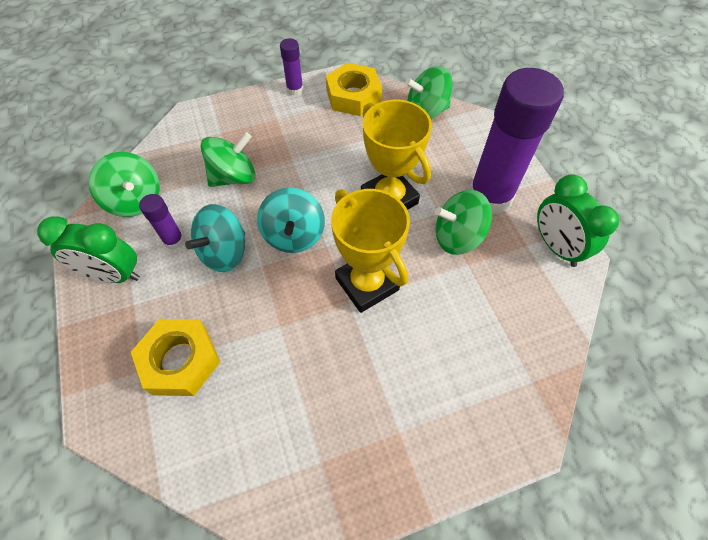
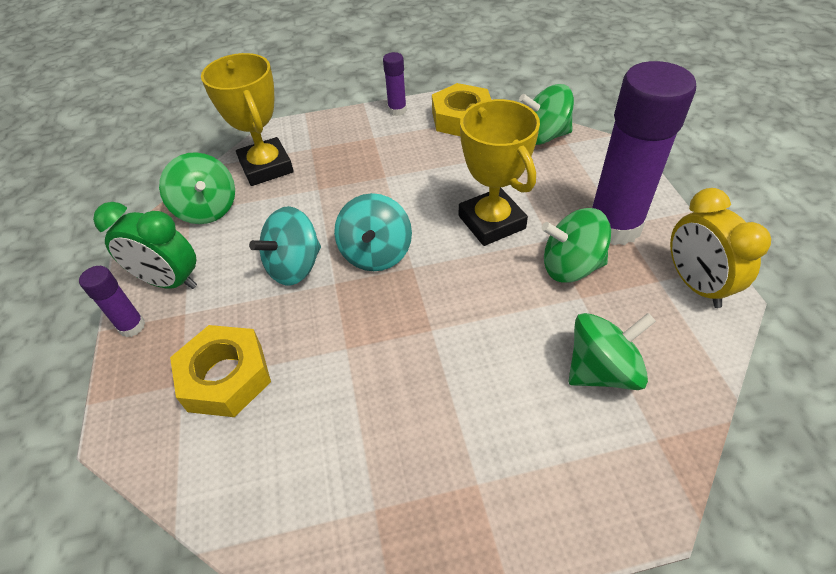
camera: 10 degrees right, 10 degrees down
purple glue stick [139,194,184,250] -> purple glue stick moved to [79,266,145,337]
green spinning top [200,132,255,187] -> green spinning top moved to [569,313,656,390]
yellow trophy [331,189,410,313] -> yellow trophy moved to [201,53,294,186]
green clock [537,174,619,267] -> yellow clock [670,188,771,308]

